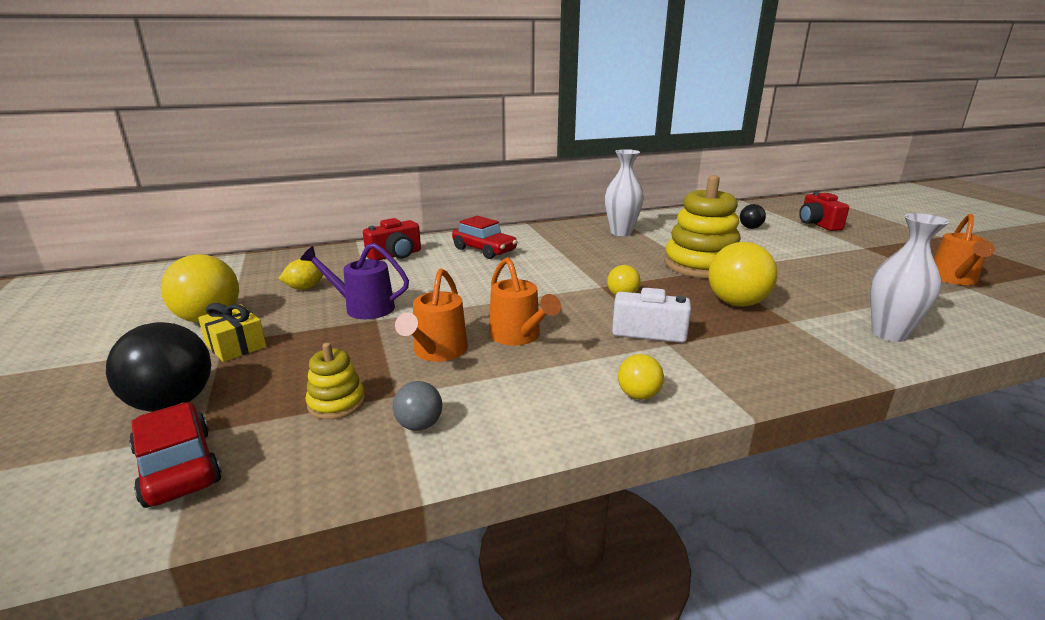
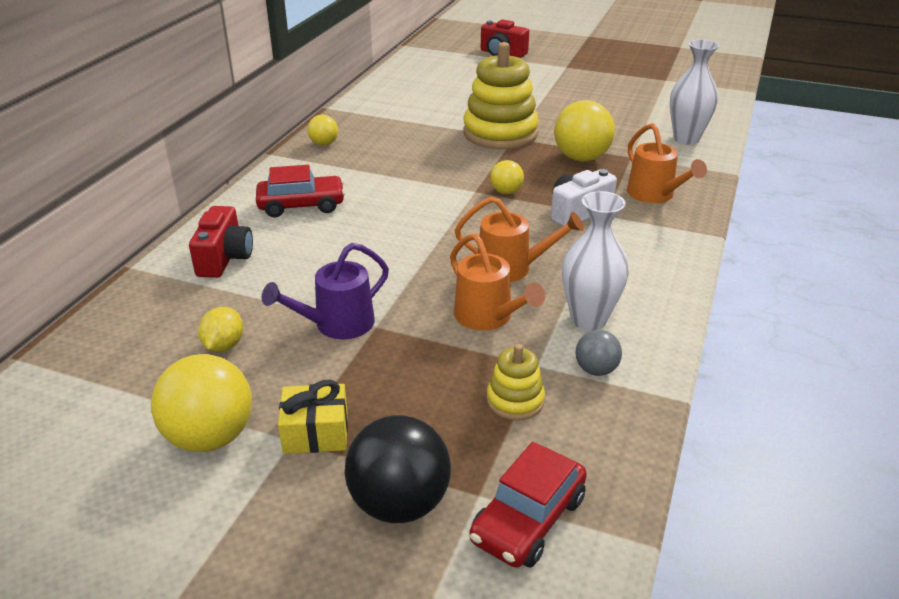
camera: 50 degrees left, 10 degrees up
red car [129,402,222,508] -> red car turned 60 degrees counterclockwise [470,442,587,568]
white vase [605,149,644,236] -> white vase moved to [562,191,629,330]
yellow ball [618,354,664,400] -> yellow ball moved to [308,115,338,146]
black ball [740,204,766,229] -> none
orange watering can [934,214,995,285] -> orange watering can moved to [627,123,707,203]

